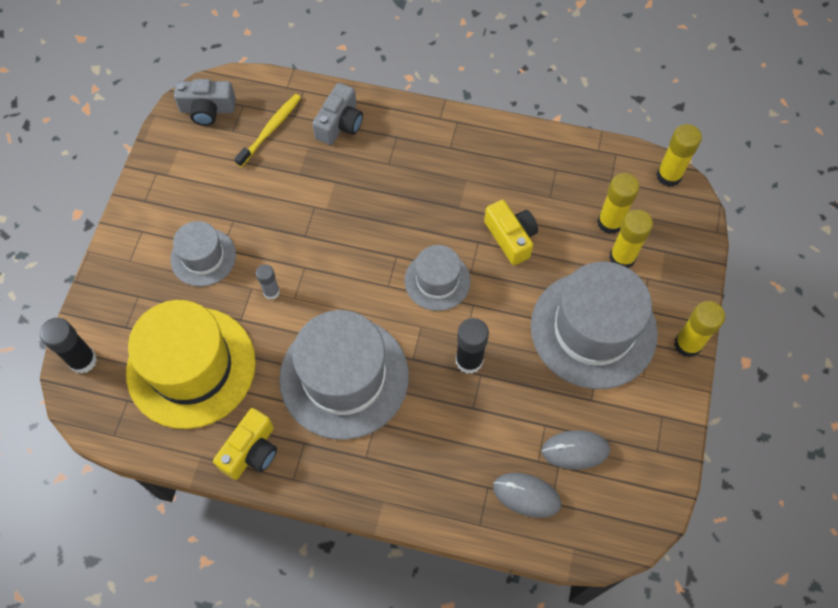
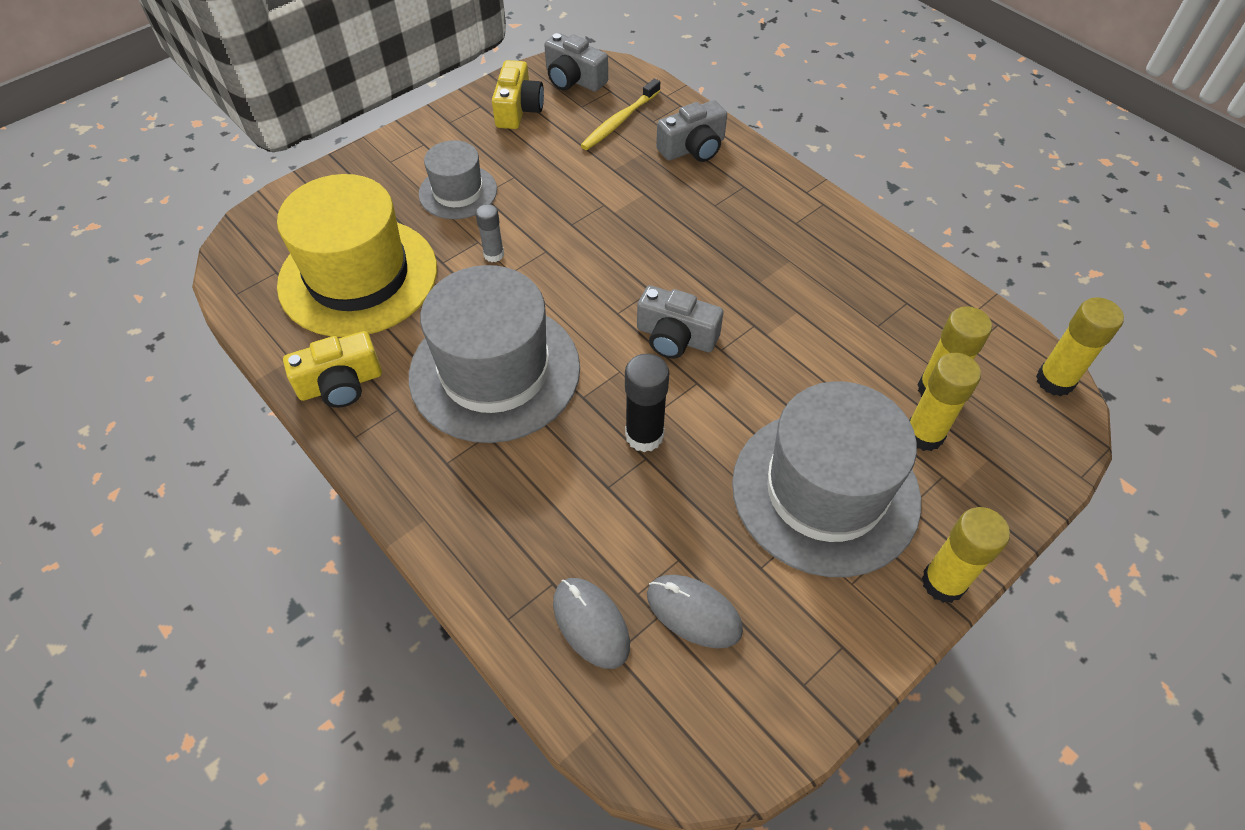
camera: 35 degrees right, 10 degrees down
black glue stick [40,318,97,374] -> none
yellow toothbrush [234,94,301,167] -> yellow toothbrush turned 150 degrees clockwise [580,79,660,150]
grey hat [404,245,471,311] -> grey camera [637,285,723,359]
yellow camera [484,200,538,265] -> yellow camera moved to [492,60,544,129]

